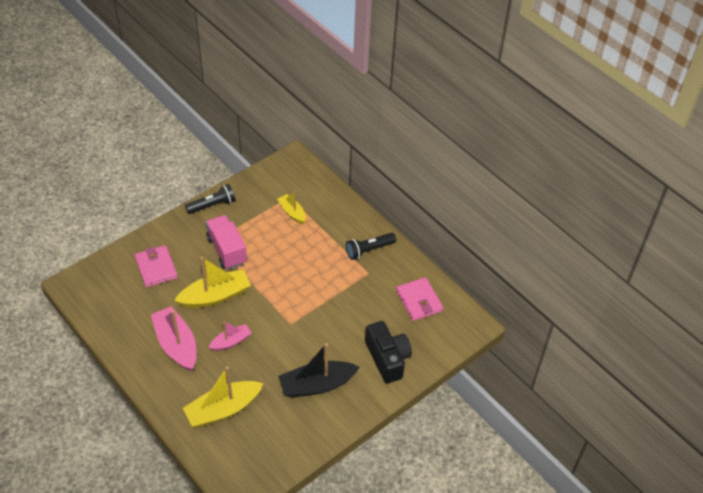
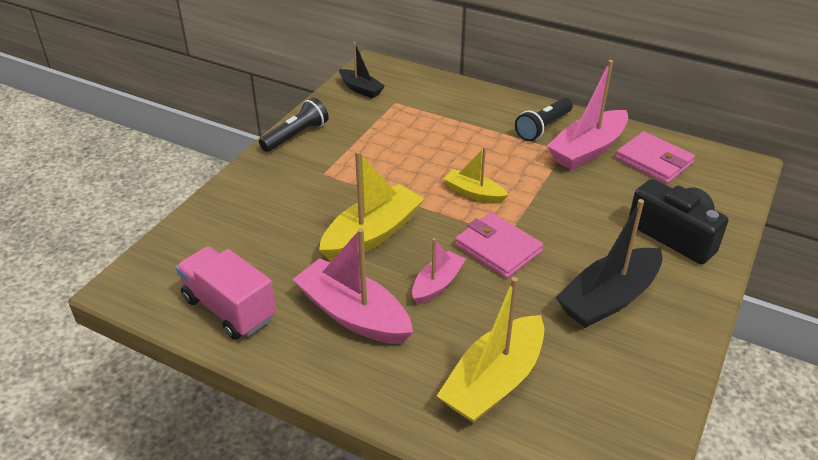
camera: 20 degrees left, 10 degrees down
pink wallet [135,245,178,287] -> pink wallet moved to [455,213,543,279]
pink truck [206,215,247,269] -> pink truck moved to [176,246,276,340]
yellow boat [277,191,306,224] -> yellow boat moved to [444,147,508,204]
none -> black boat [339,42,385,98]
none -> pink boat [547,60,628,170]

